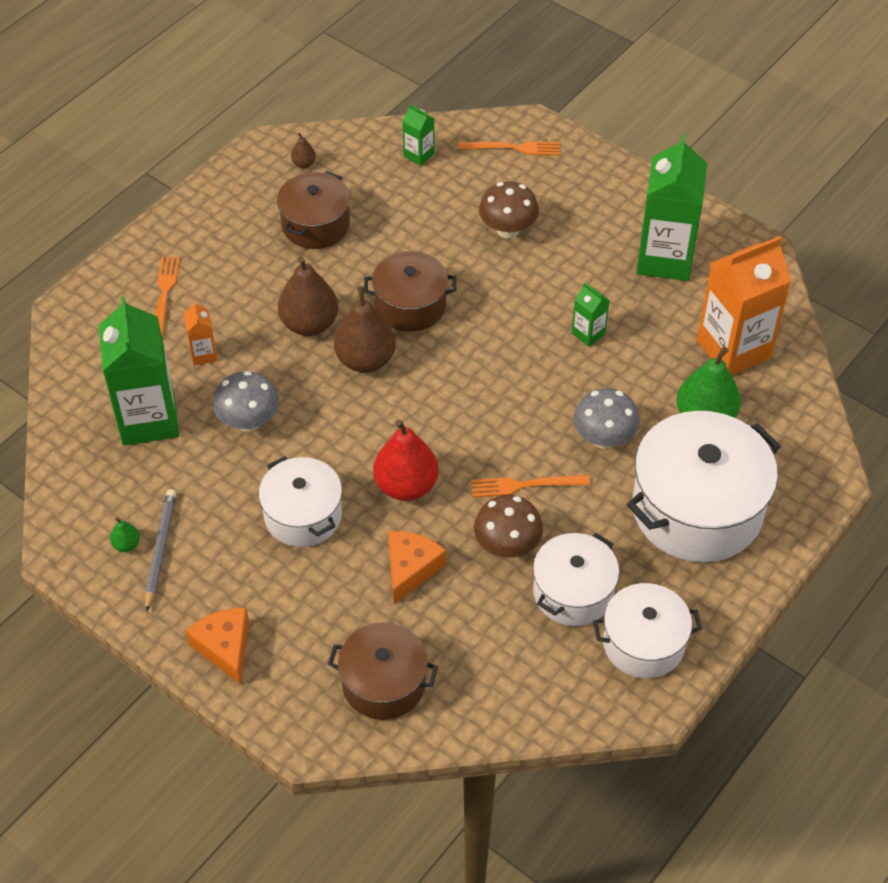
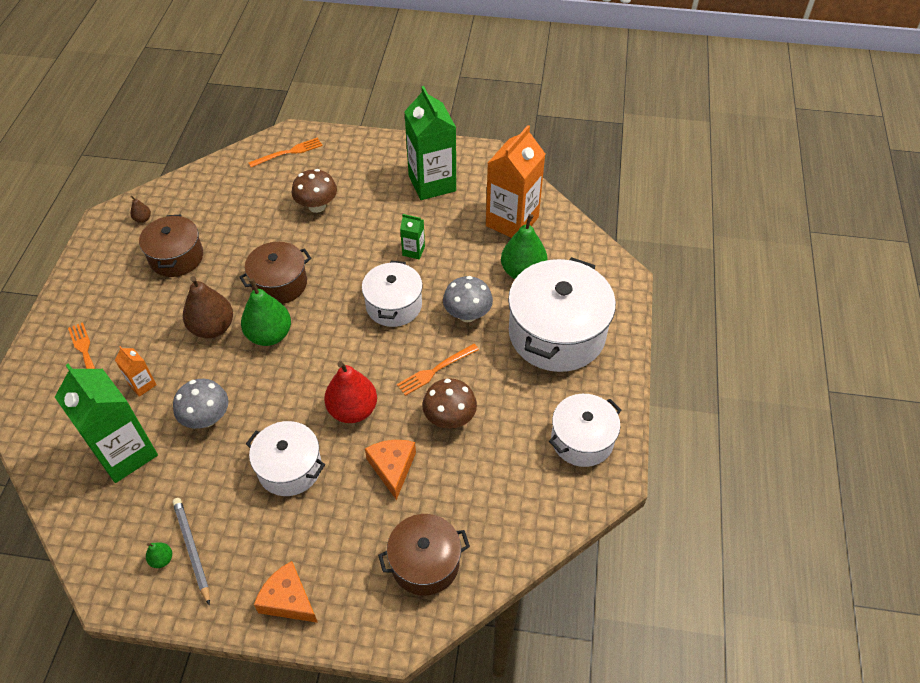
camera: 30 degrees left, 0 degrees up
brown pear [334,286,396,373] -> green pear [241,278,291,346]
green carton [403,104,434,166] -> none
white pot [533,533,619,626] -> white pot moved to [362,261,423,327]

